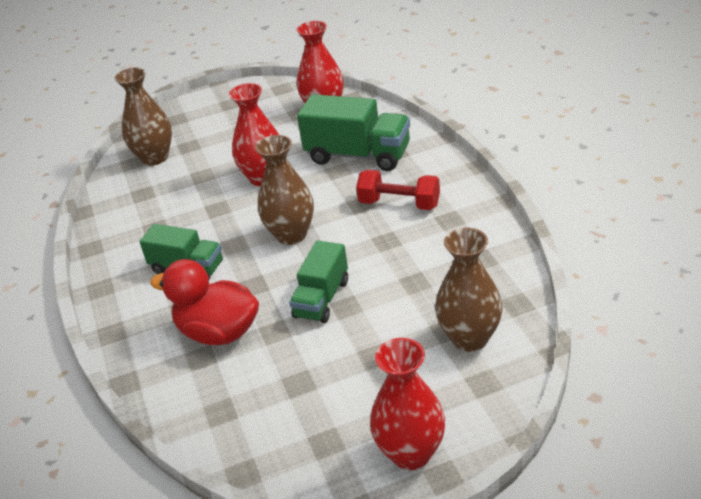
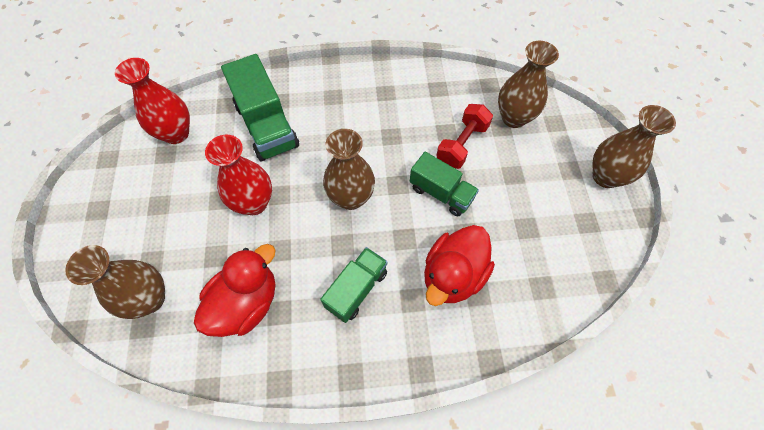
camera: 80 degrees left, 25 degrees up
green truck [297,94,410,171] -> green truck turned 120 degrees clockwise [221,54,299,161]
red dumbbell [356,170,440,210] -> red dumbbell moved to [436,104,493,169]
red vase [370,338,445,470] -> brown vase [592,105,676,188]
none -> red duck [194,244,276,337]

